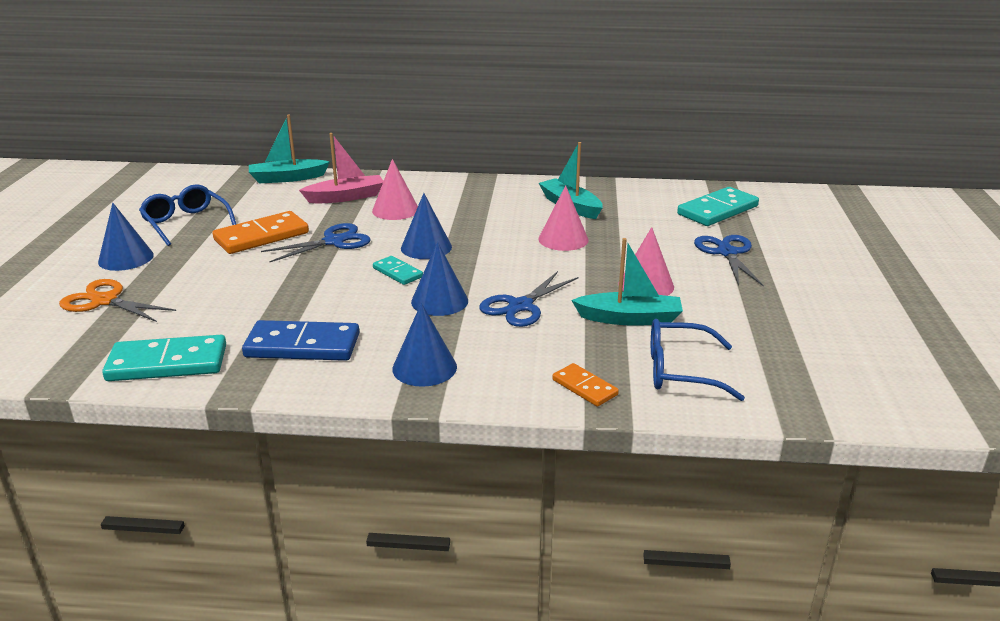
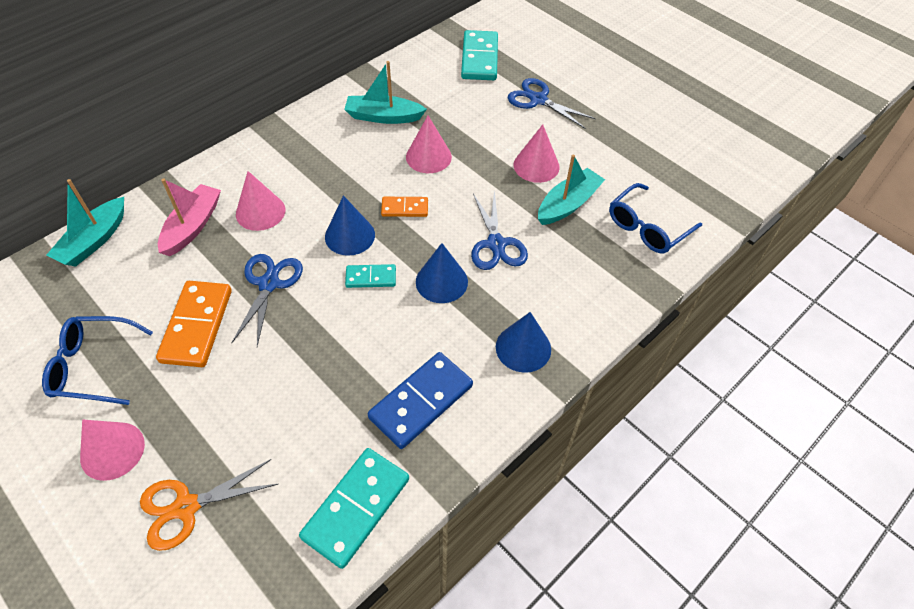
camera: 50 degrees left, 25 degrees up
blue cone [98,203,154,271] -> pink cone [80,420,145,481]
orange domino [552,363,619,407] -> orange domino moved to [381,197,428,217]

